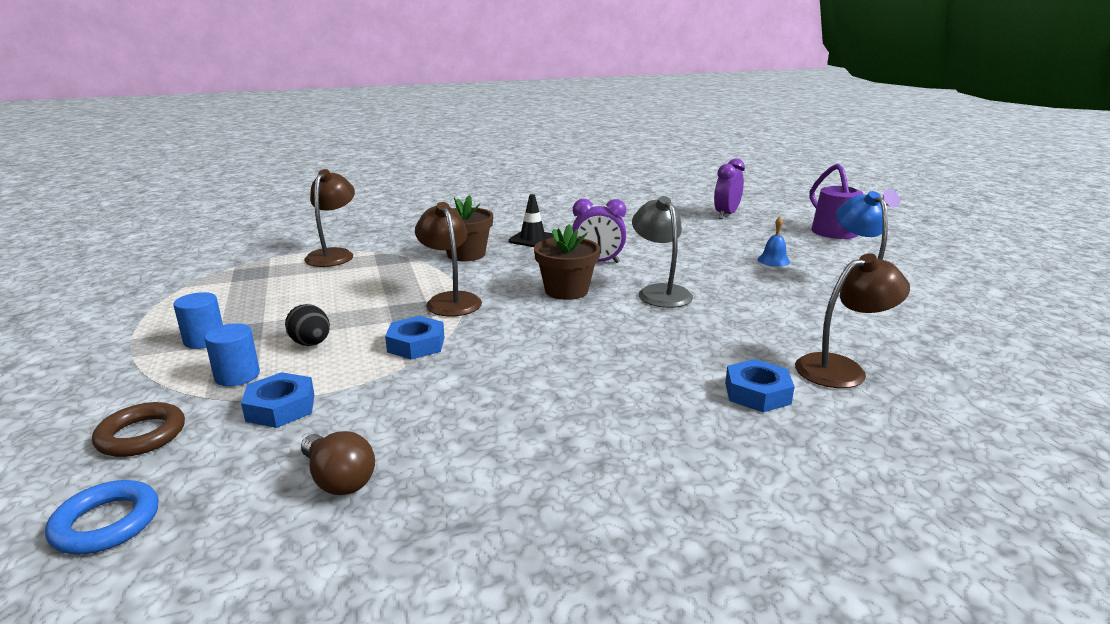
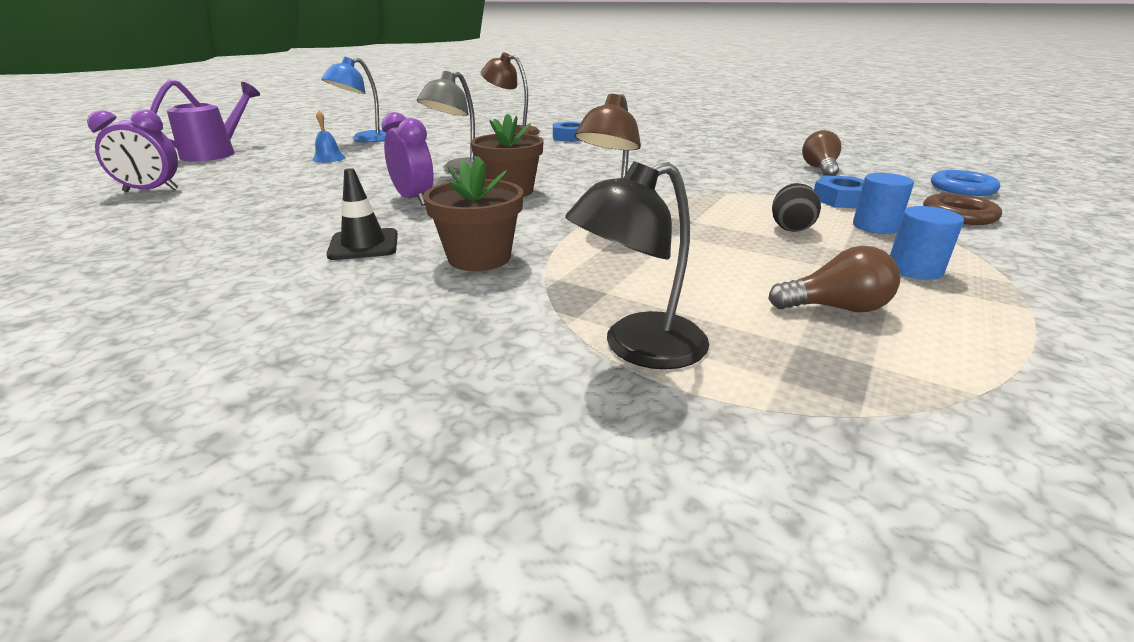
camera: 130 degrees left, 5 degrees up
brown lamp [304,169,355,267] -> black lamp [565,161,709,369]
blue nut [385,316,445,360] -> none
none -> brown light bulb [768,246,900,312]

